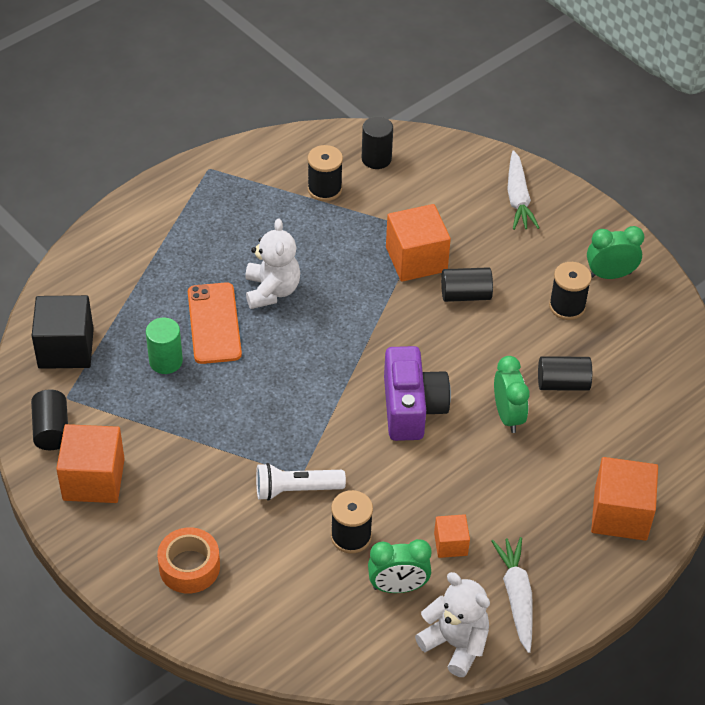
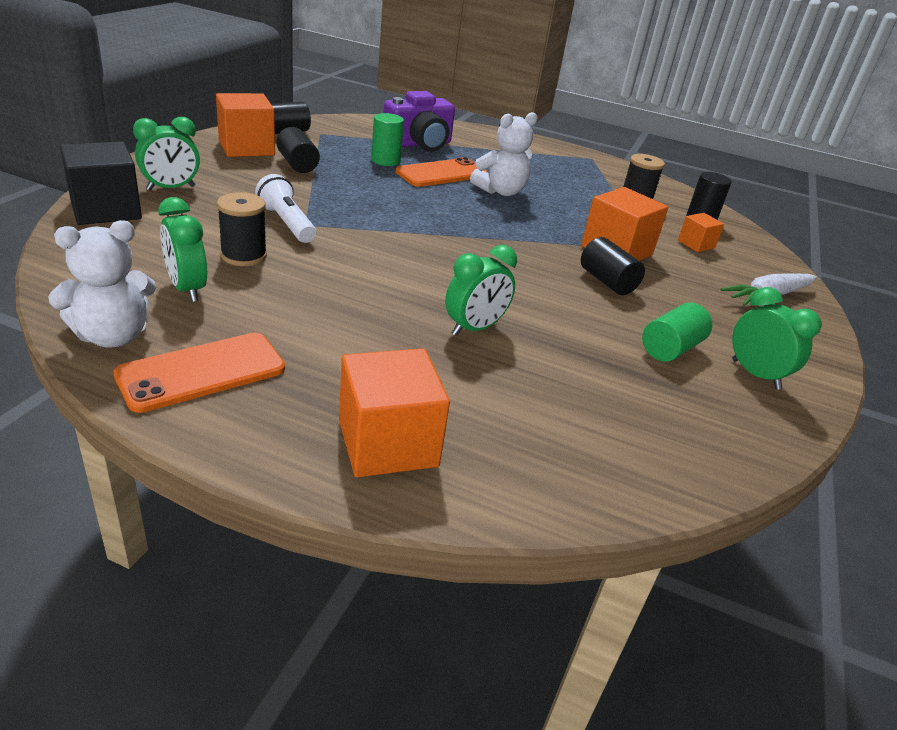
camera: 60 degrees right, 15 degrees down
black cube [32,295,94,369] -> black cube moved to [60,142,142,225]
orange tape [157,527,220,593] -> green clock [133,117,200,191]
purple camera [384,346,451,441] -> purple camera moved to [384,91,455,152]
white teddy bear [415,572,490,677] -> white teddy bear turned 45 degrees clockwise [48,220,156,348]
orange cube [434,514,470,558] -> orange cube moved to [678,213,724,252]
white carrot [491,537,533,653] -> orange phone [113,333,285,413]
black cylinder [538,356,592,391] -> black cylinder moved to [277,127,320,173]
black spool [549,262,592,320] -> green cylinder [642,303,712,362]

